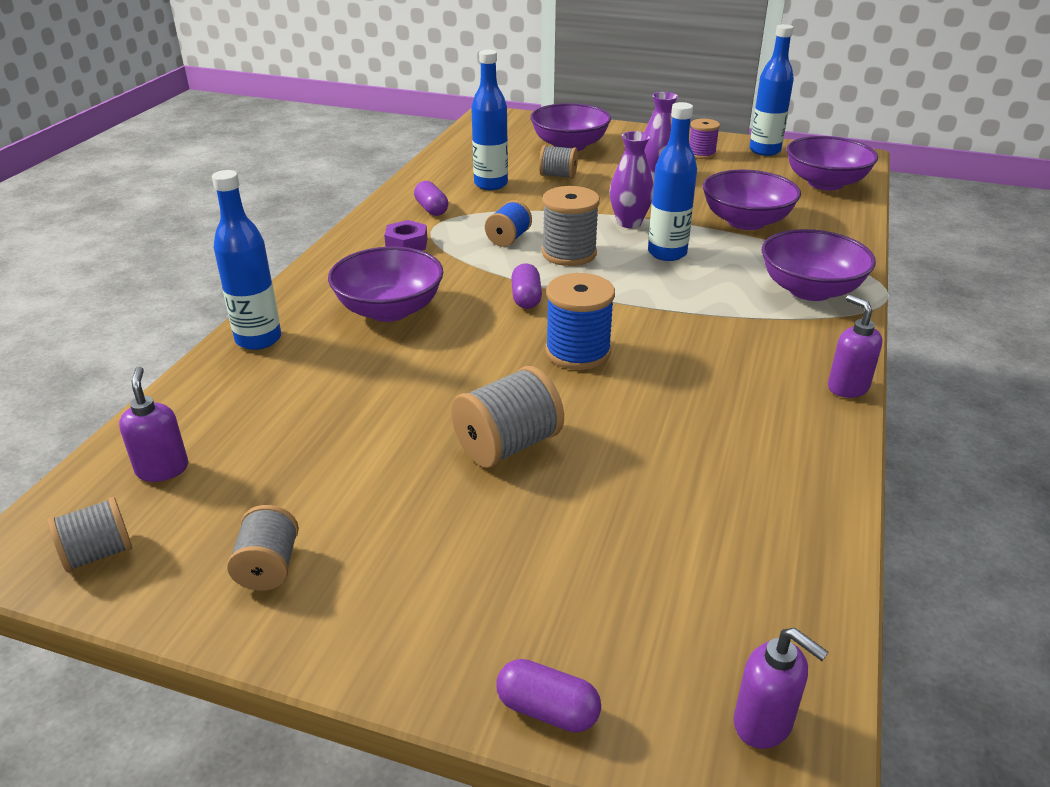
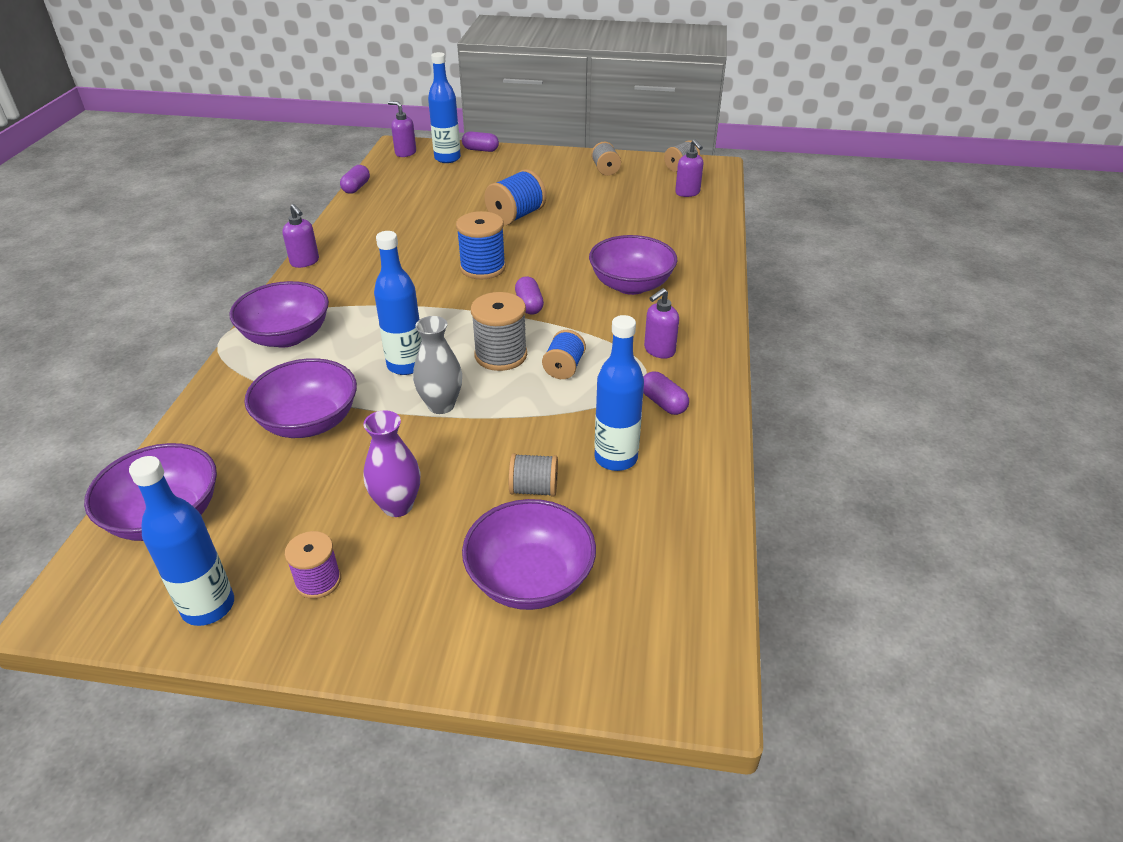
camera: 170 degrees right, 5 degrees up
blue bottle [212,170,281,350] -> blue bottle moved to [428,52,461,163]
purple nut [384,220,427,251] -> purple soap dispenser [644,288,679,359]
grey spool [451,366,564,468] -> blue spool [484,169,546,225]
purple vase [610,131,654,228] -> grey vase [413,316,462,414]
none -> purple capsule [340,165,370,194]

